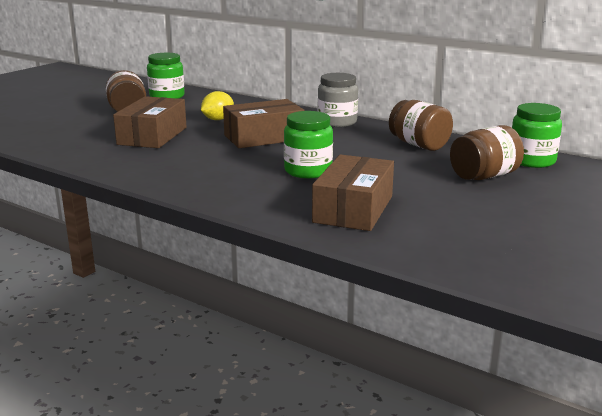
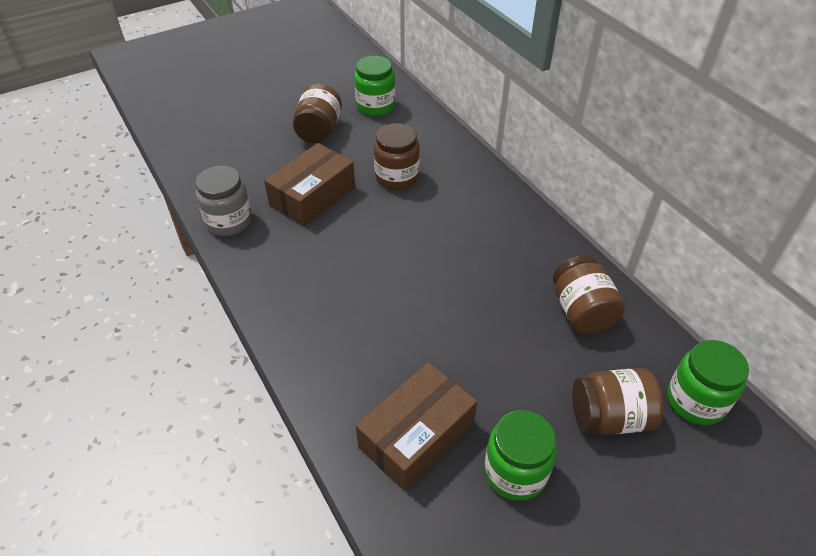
camera: 25 degrees right, 25 degrees up
yellow lemon [201,91,234,120] -> brown jar [374,123,420,190]
brown box [223,99,305,148] -> none
green jar [284,111,333,178] -> green jar moved to [484,410,557,501]
grey jar [318,73,358,127] -> grey jar moved to [196,166,252,236]

